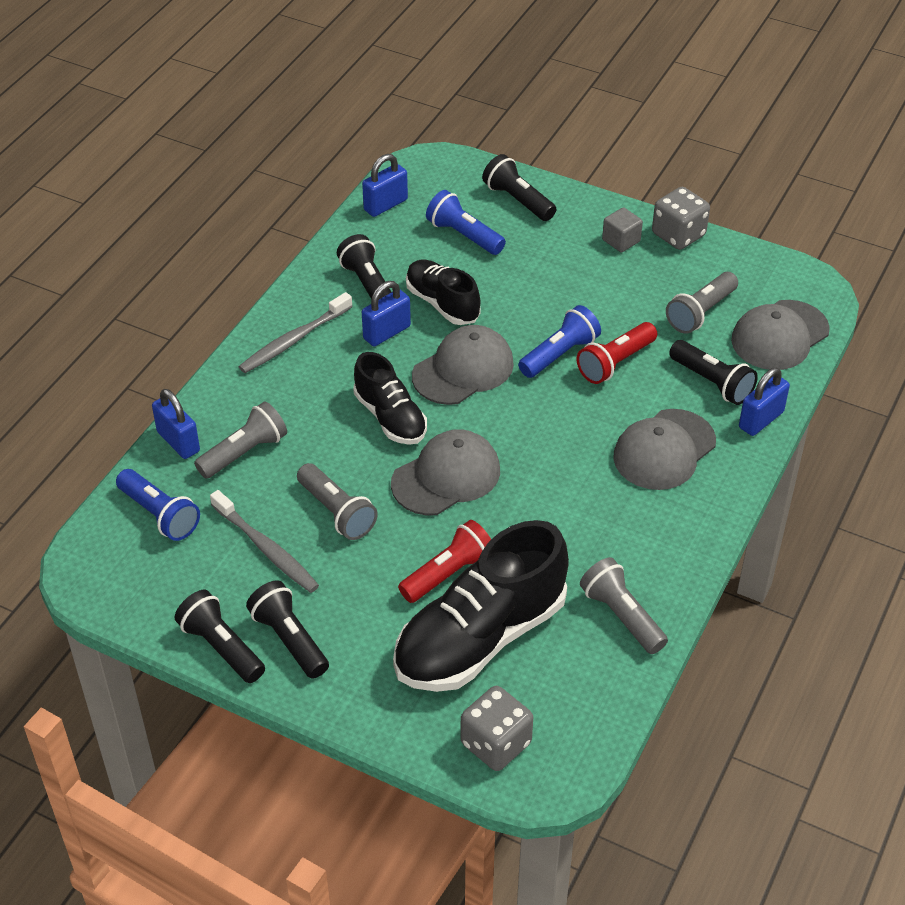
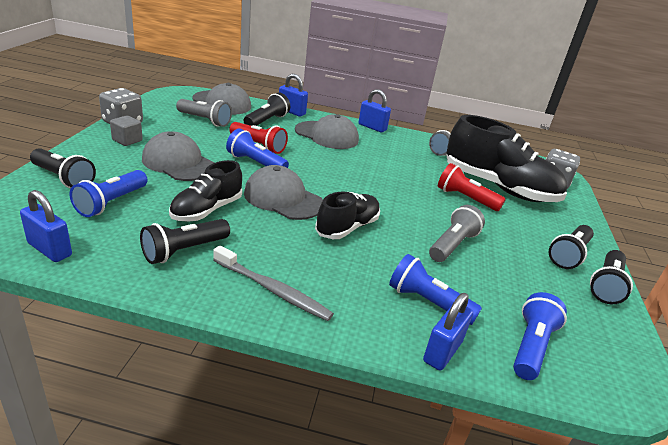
camera: 110 degrees left, 15 degrees down
grey flashlight [194,401,287,478] -> blue flashlight [389,254,482,325]
grey toothbrush [210,490,319,593] -> none
blue padlock [362,281,411,346] -> blue padlock moved to [359,89,391,133]
grey cap [391,429,500,515] -> grey cap moved to [142,131,214,181]
black flashlight [482,154,556,221] -> black flashlight turned 90 degrees counterclockwise [30,148,96,188]

